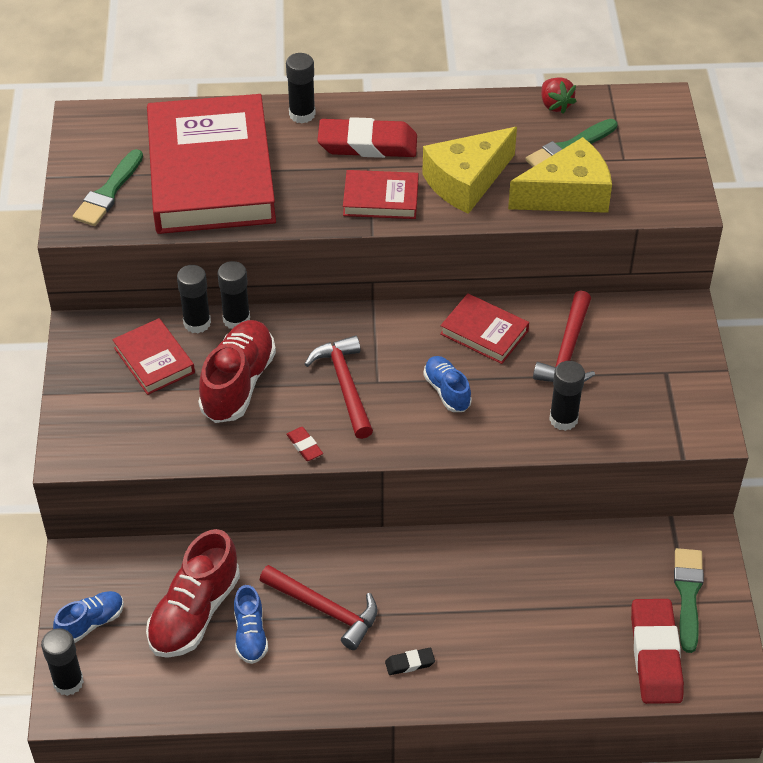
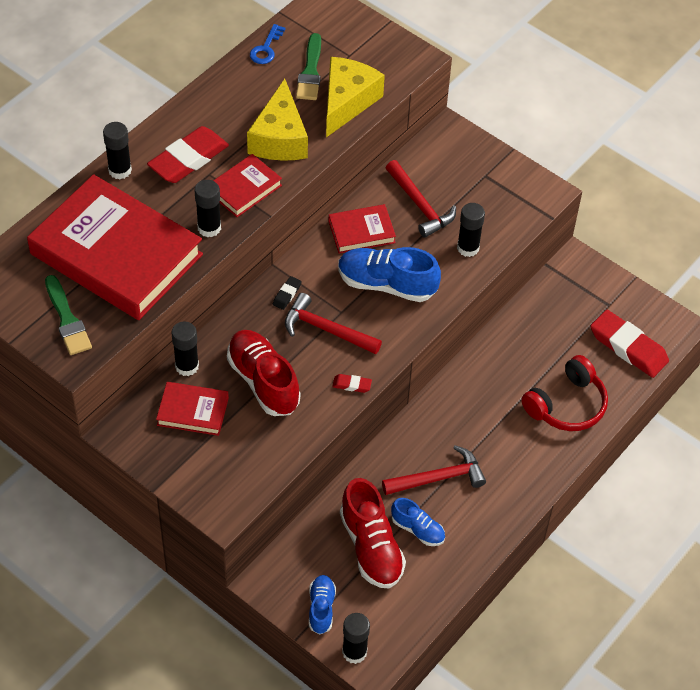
camera: 50 degrees left, 5 degrees up
black glue stick [217,261,250,329] -> black glue stick moved to [195,180,221,237]
black eraser [385,648,435,675] -> black eraser moved to [273,276,302,310]
blue shoe [423,356,472,412] -> blue shoe [338,247,441,302], size x1.76
red strawberry [541,77,577,114] -> blue key [250,24,285,64]
green brush [674,548,704,653] -> none
none -> red headphones [521,355,608,431]

